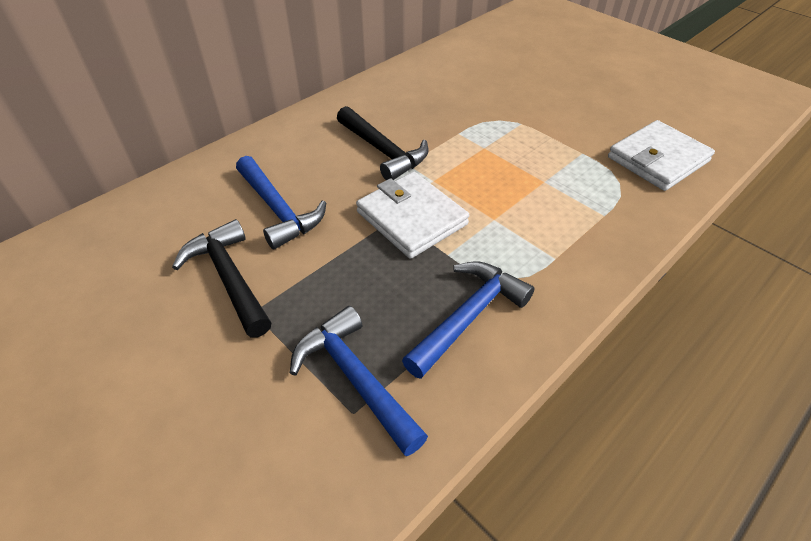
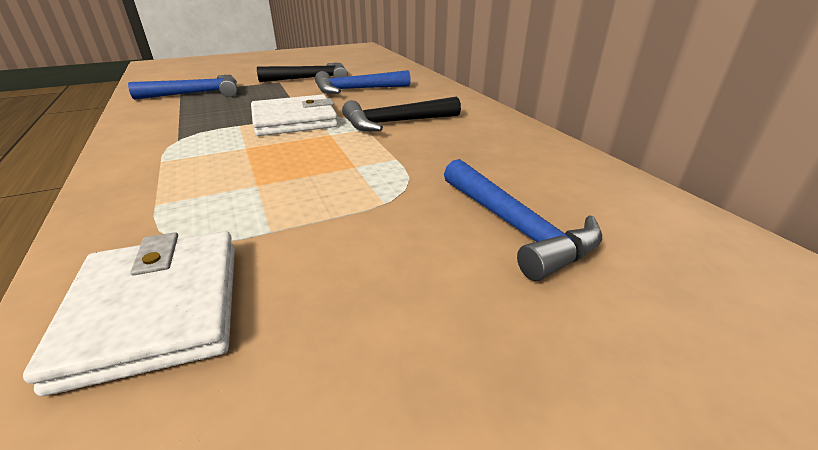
camera: 110 degrees right, 15 degrees down
blue hammer [402,261,535,379] -> blue hammer moved to [444,159,602,281]

